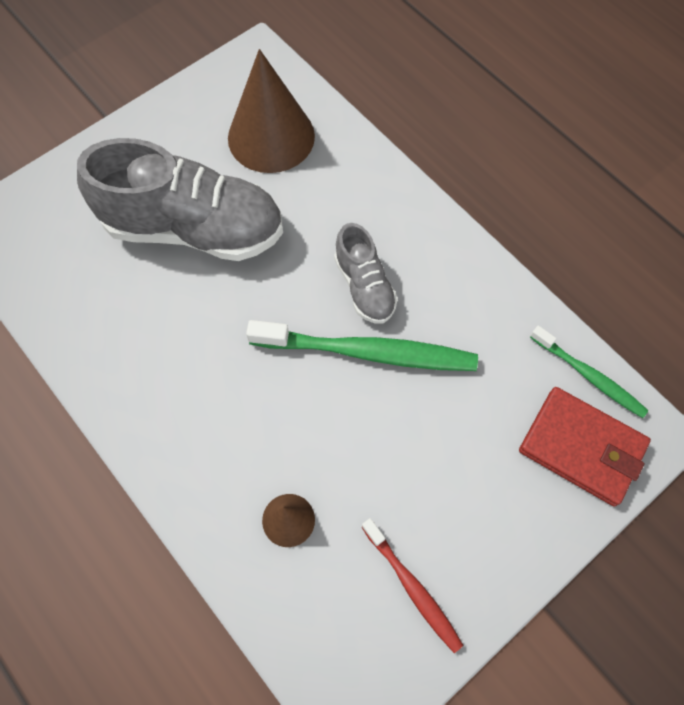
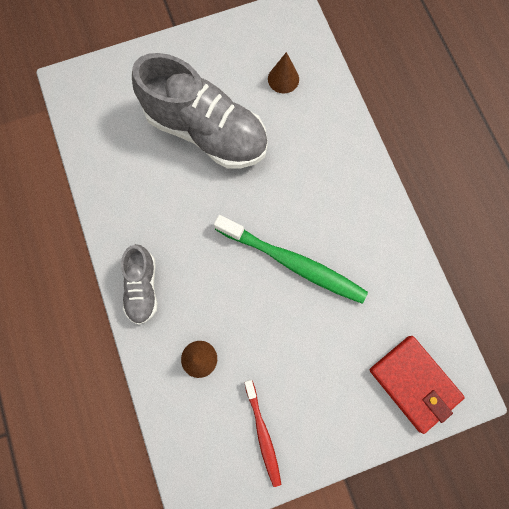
camera: 20 degrees right, 10 degrees up
brown cone [228,49,315,173] -> brown cone [268,52,299,93], size x0.49
grey shoe [334,223,398,324] -> grey shoe moved to [121,244,157,325]
green toothbrush [530,326,649,418] -> none

